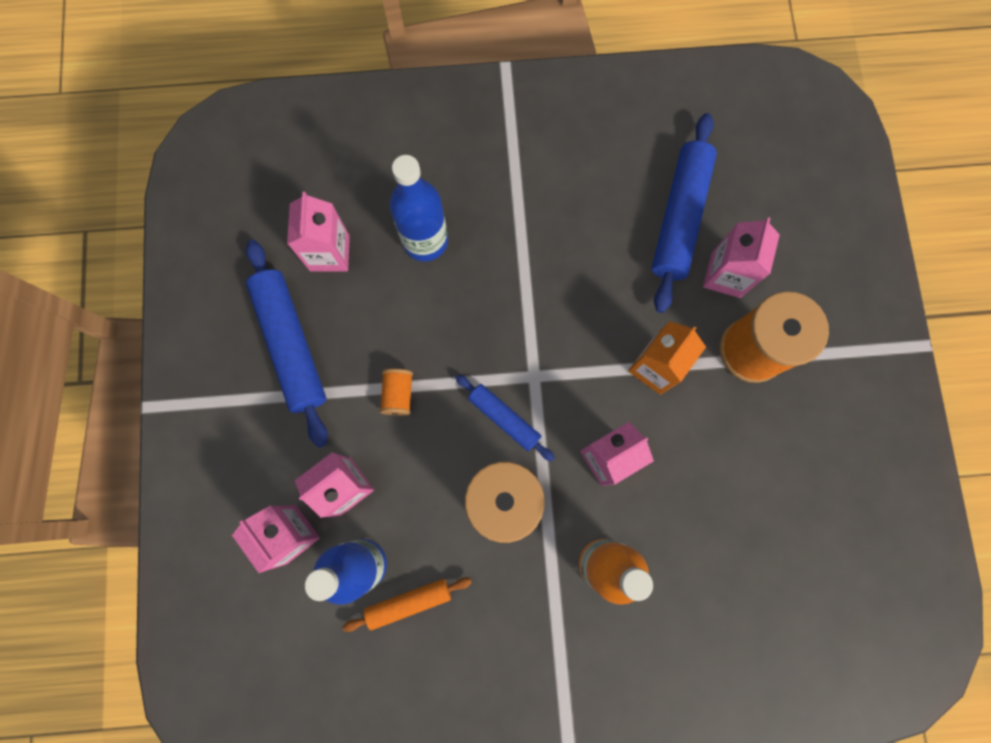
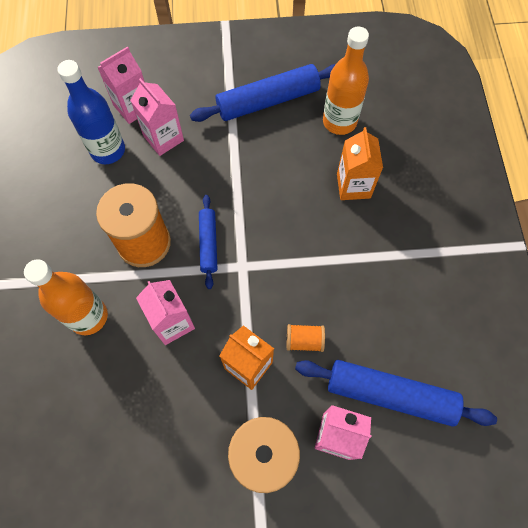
camera: 90 degrees right, 10 degrees down
pink carton [287,192,350,271] -> orange bottle [323,26,369,135]
orange rolling pin [343,577,472,632] -> none
orange spool [379,369,413,416] -> orange spool moved to [287,324,325,352]
blue bottle [390,155,448,262] -> orange carton [337,127,383,200]
blue rolling pin [455,374,555,461] -> blue rolling pin turned 45 degrees counterclockwise [199,195,217,289]

